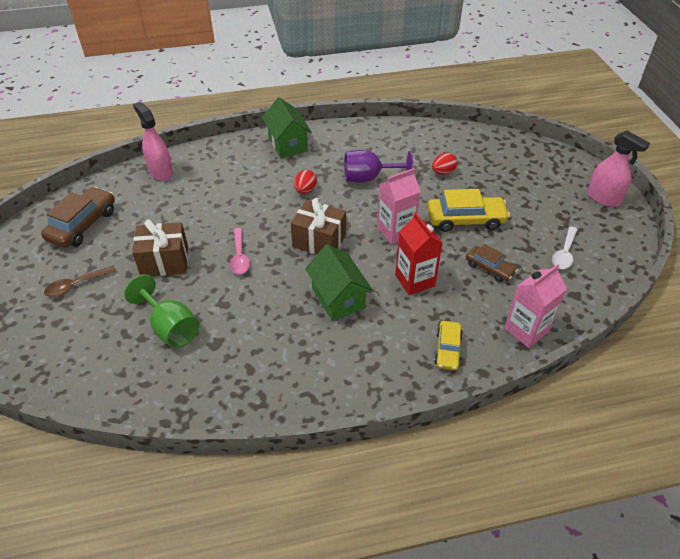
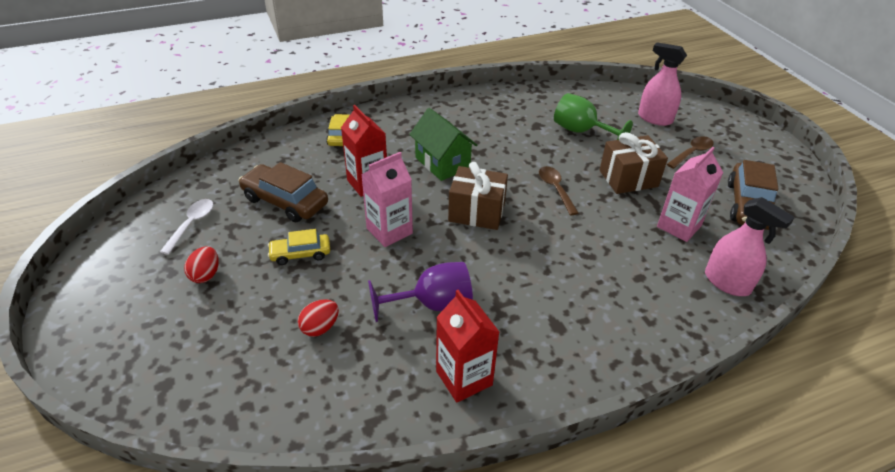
camera: 170 degrees right, 5 degrees down
pink spoon [230,228,250,274] -> brown spoon [539,166,578,215]
green house [262,97,312,158] -> none
red egg [294,170,317,194] -> red egg moved to [184,246,219,283]
yellow car [427,189,510,232] -> yellow car [268,229,330,265], size x0.60
brown car [466,244,518,282] -> brown car [239,162,328,223], size x1.66
pink carton [504,264,567,348] -> pink carton moved to [657,147,723,242]
pink spray bottle [587,131,650,207] -> pink spray bottle moved to [638,43,687,126]
none -> red carton [436,290,499,403]

